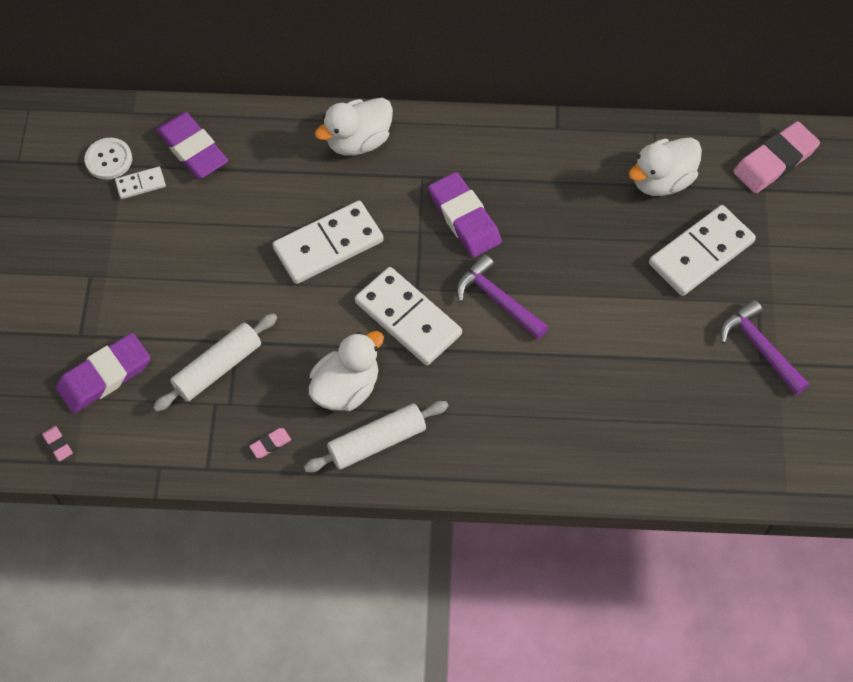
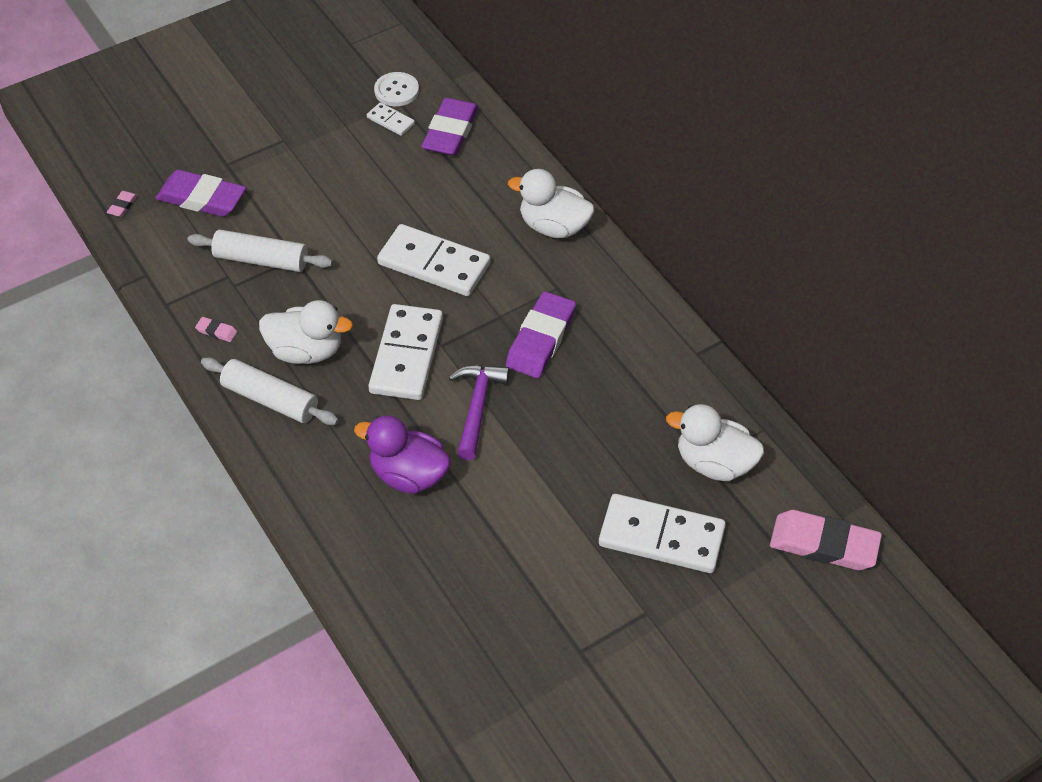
camera: 55 degrees right, 10 degrees down
purple hammer [720,299,809,395] -> none
none -> purple duck [354,415,451,494]

